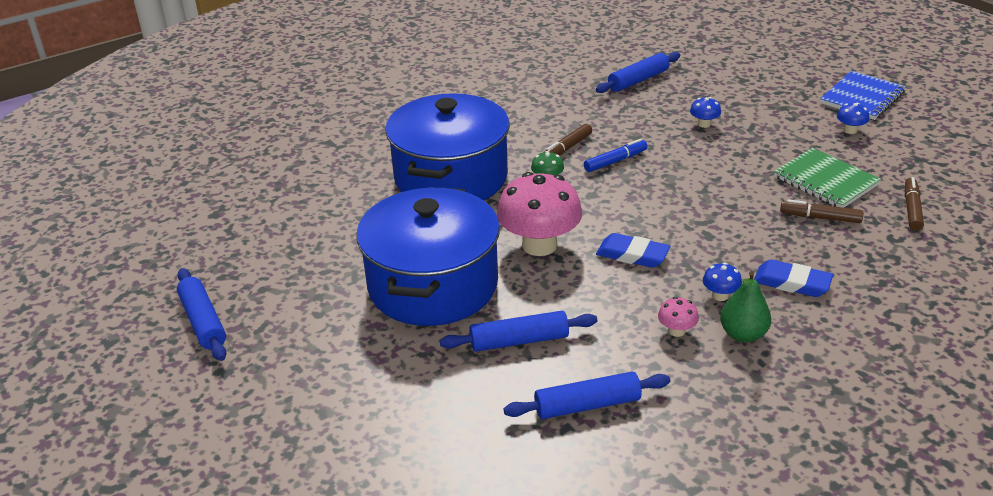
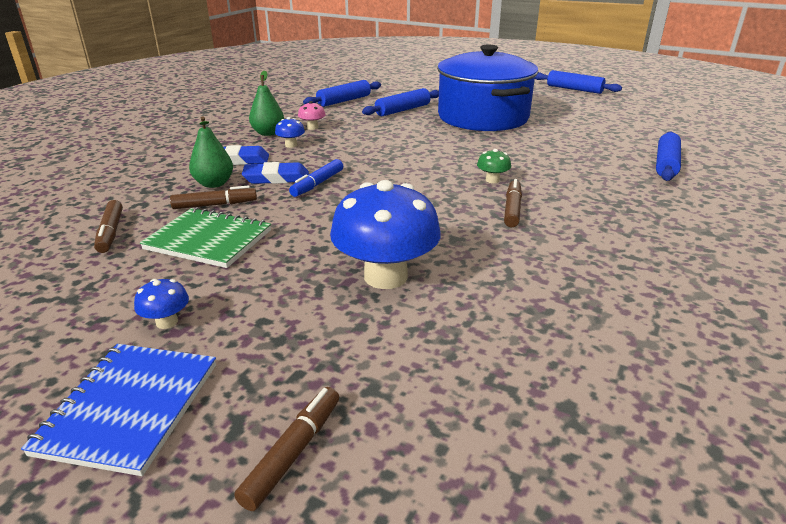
camera: 150 degrees right, 5 degrees down
blue pot [385,93,510,200] -> none
pink mushroom [497,172,582,256] -> none
blue marker [584,139,648,172] -> blue marker moved to [289,159,343,197]
blue rolling pin [596,52,680,93] -> blue rolling pin moved to [656,132,681,181]
blue eraser [596,233,670,268] -> blue eraser moved to [242,162,309,184]
blue mushroom [690,97,721,128] -> blue mushroom [330,180,441,289], size x2.33
none -> green pear [189,116,233,188]
none -> brown marker [234,387,339,511]

